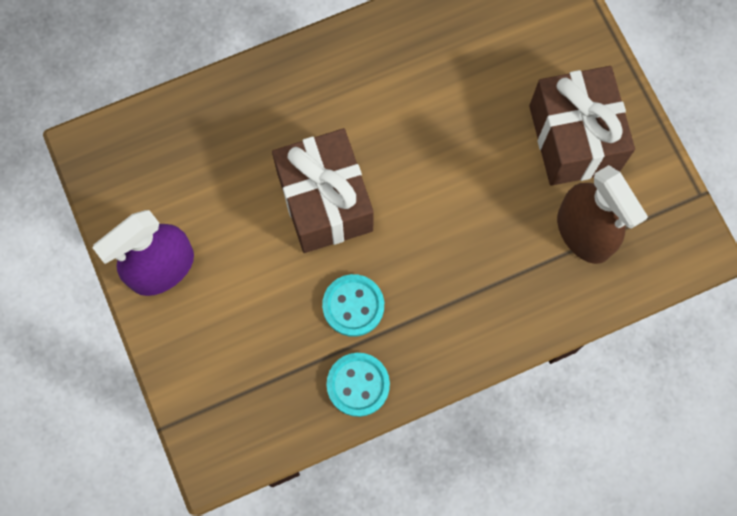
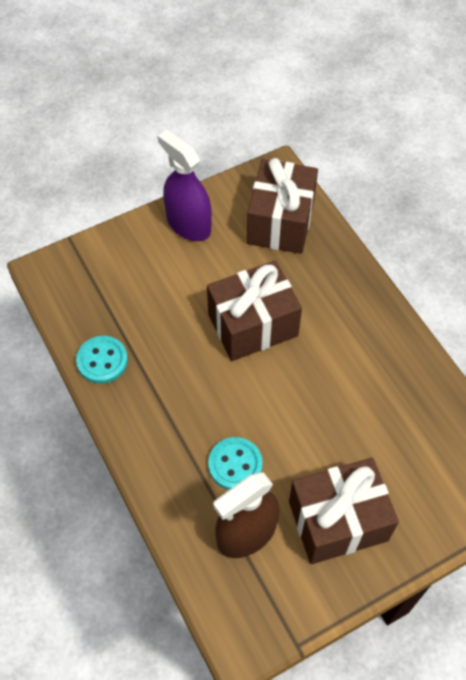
camera: 85 degrees right, 15 degrees down
turquoise button [322,274,384,337] -> turquoise button moved to [208,437,263,490]
none -> brown gift [247,158,318,254]

